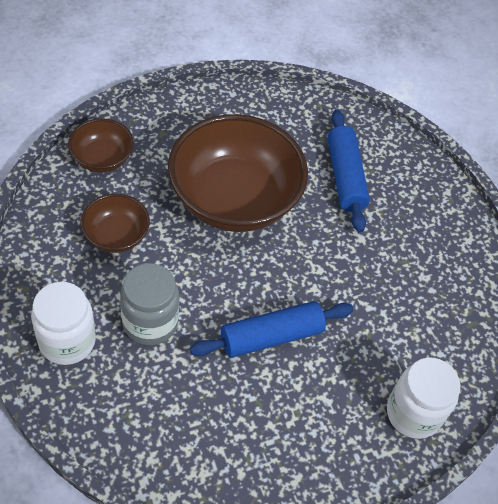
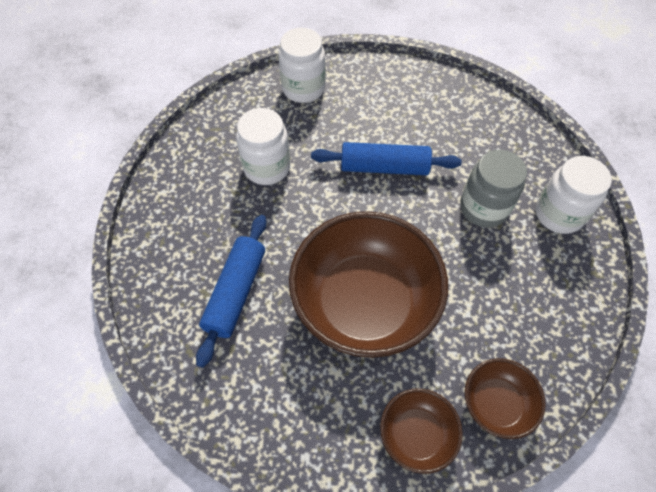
camera: 150 degrees left, 5 degrees up
brown bowl [81,194,150,253] -> brown bowl moved to [380,388,463,474]
none -> white jar [236,108,290,185]

